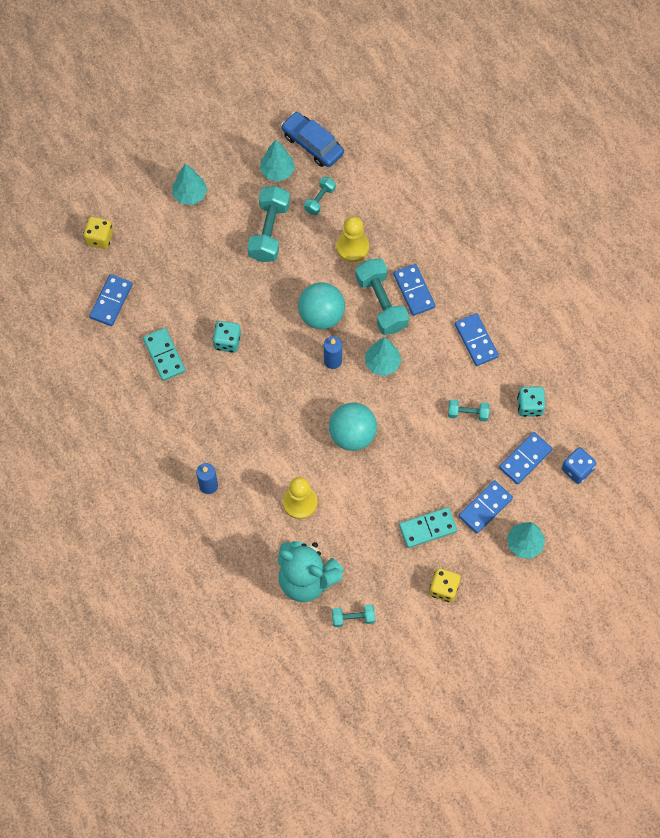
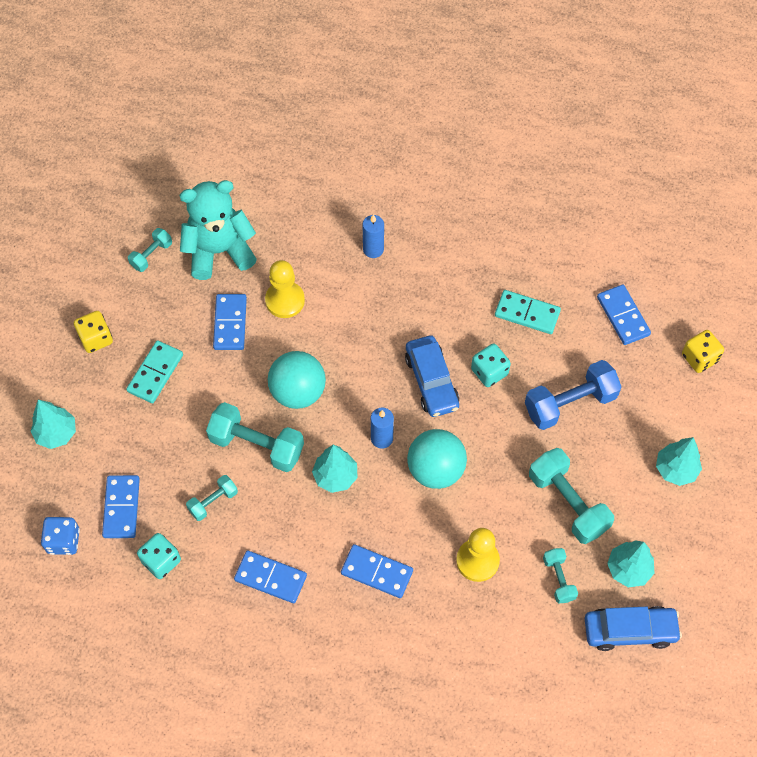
camera: 135 degrees right, 5 degrees down
turquoise dumbbell [356,258,409,335] -> turquoise dumbbell moved to [206,402,304,472]
blue domino [459,480,513,533] -> blue domino moved to [213,294,247,350]
none -> blue car [405,336,459,417]
none -> blue dumbbell [525,360,622,430]

